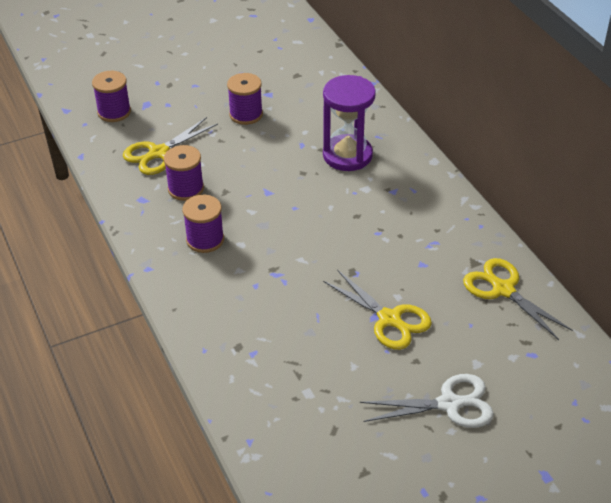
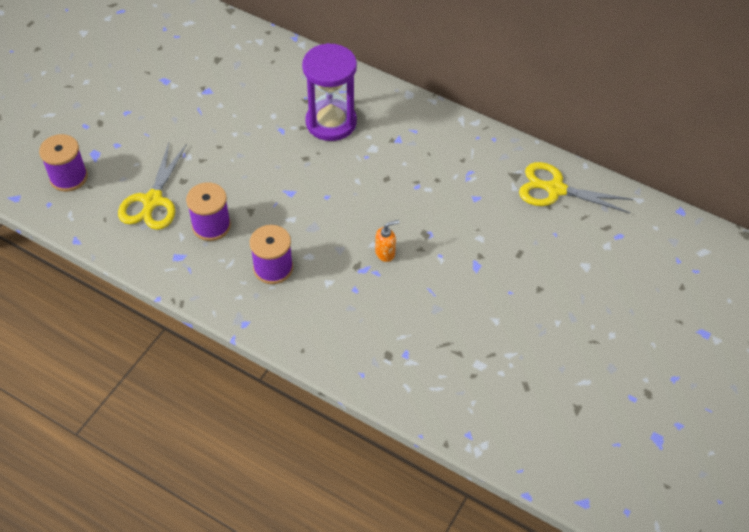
camera: 35 degrees left, 10 degrees up
purple spool [227,73,263,125] -> none
yellow scissors [323,270,432,350] -> none
white scissors [360,374,494,428] -> none
none -> orange soap dispenser [375,220,400,262]

